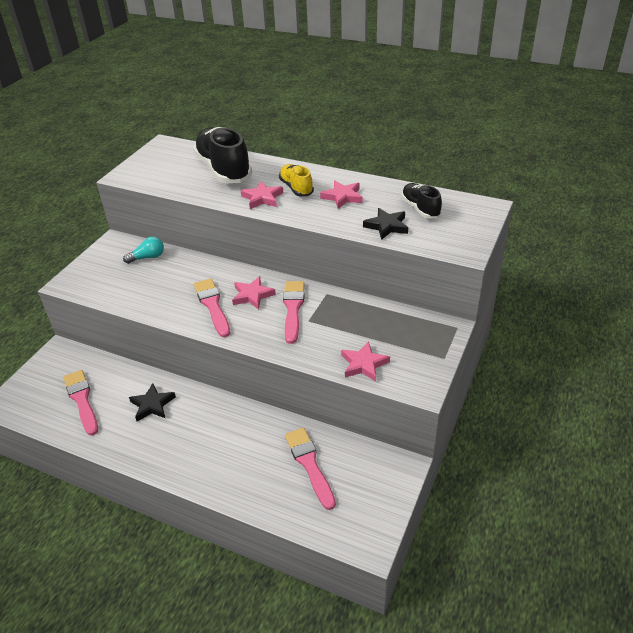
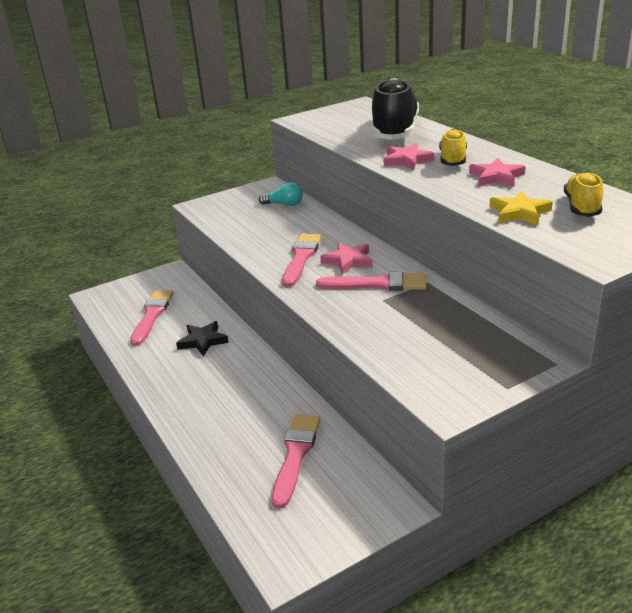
camera: 35 degrees right, 10 degrees down
pink brush [283,281,305,344] -> pink brush turned 60 degrees clockwise [316,272,427,291]
pink star [341,341,390,382] -> none
black star [363,208,408,240] -> yellow star [489,191,553,225]
black shoe [401,183,442,218] -> yellow shoe [564,172,603,217]

